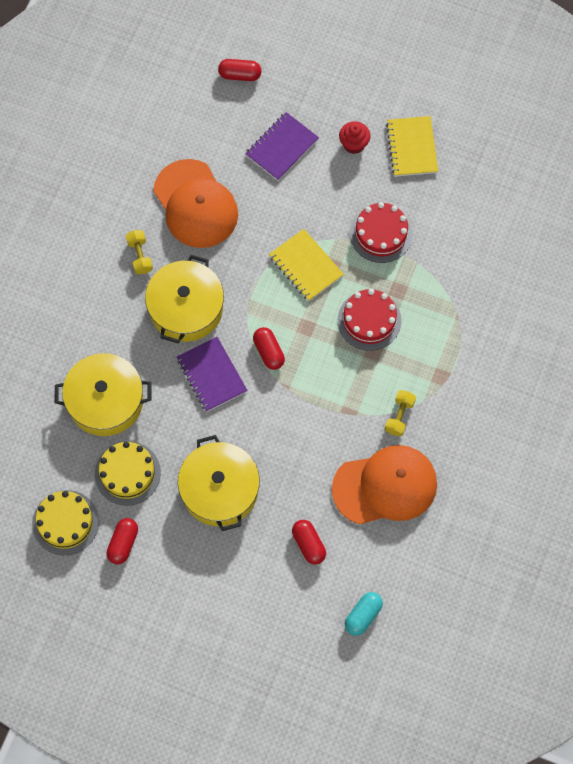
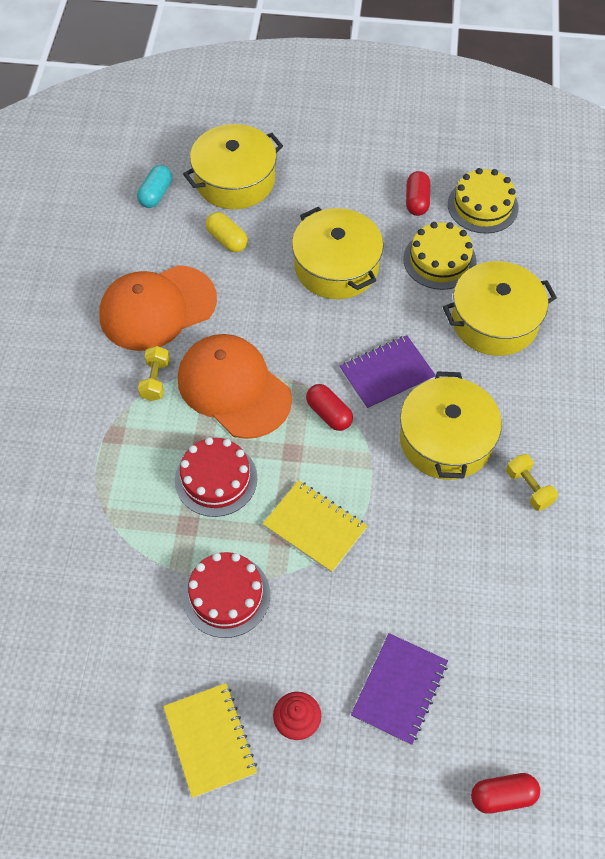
camera: 165 degrees right, 10 degrees down
orange cap [153,159,238,248] -> orange cap moved to [178,334,292,439]
purple notebook [177,337,247,412] -> purple notebook turned 75 degrees counterclockwise [340,335,436,410]
red capsule [292,520,326,565] -> yellow capsule [206,212,248,252]
none -> yellow pot [183,124,283,209]

